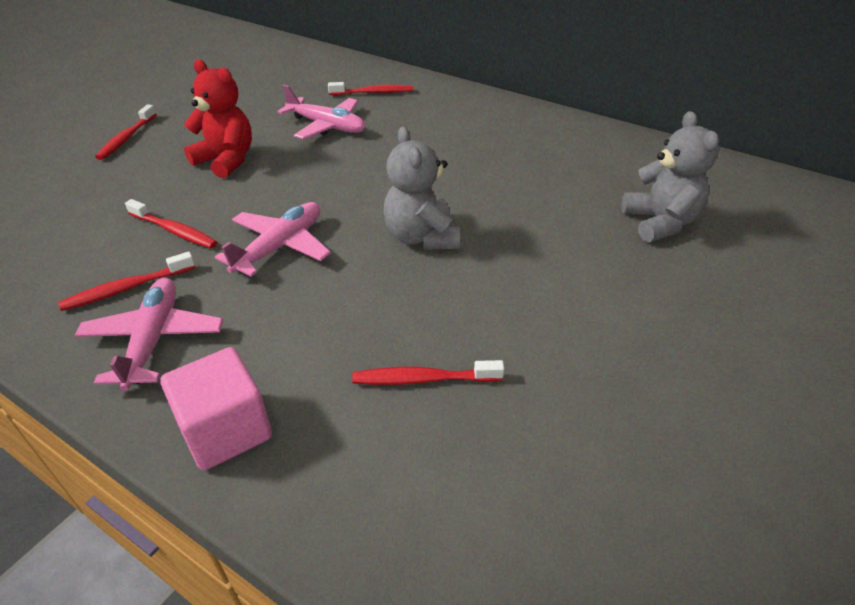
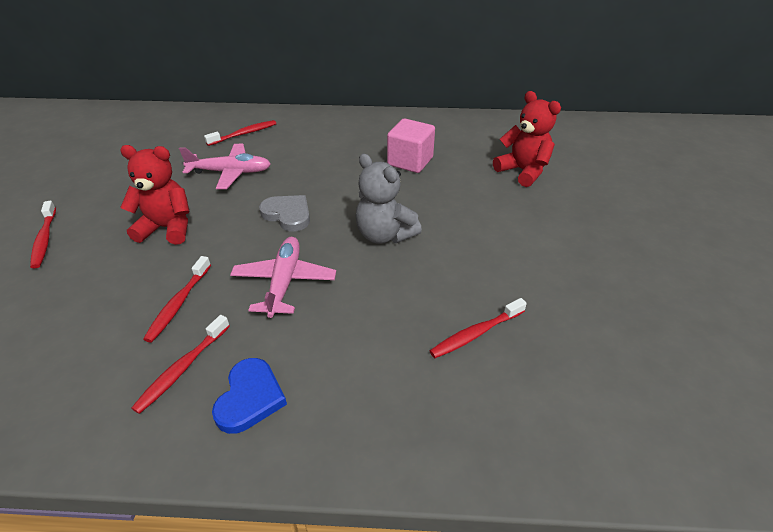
camera: 30 degrees left, 0 degrees up
pink plane [75,278,223,391] -> blue heart [212,358,287,434]
red toothbrush [125,199,217,248] -> red toothbrush turned 105 degrees clockwise [143,256,211,343]
pink cube [160,347,272,470] -> pink cube moved to [387,119,435,173]
grey teddy bear [622,111,719,242] -> red teddy bear [493,91,561,187]
none -> grey heart [259,195,310,232]

